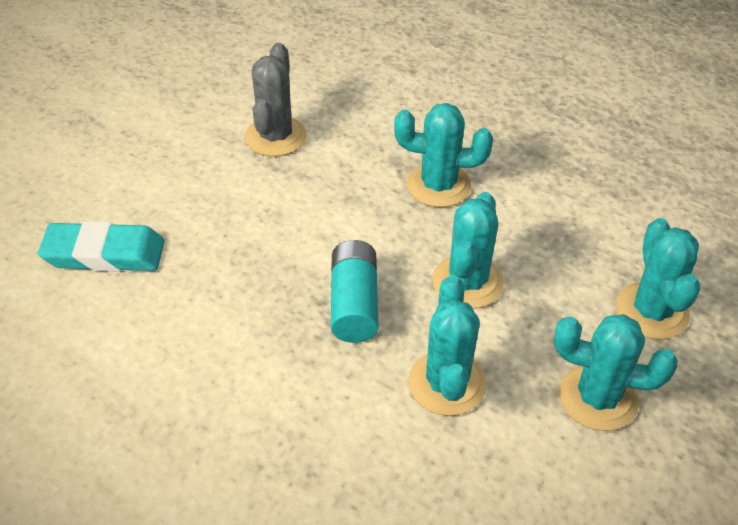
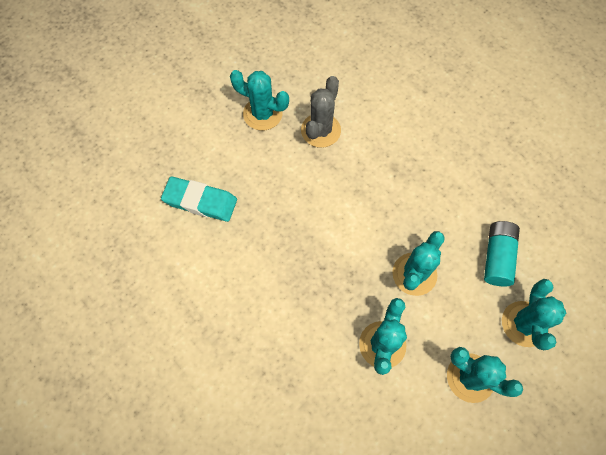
camera: 15 degrees right, 20 degrees up
turquoise battery [331,240,378,343] -> turquoise battery moved to [484,221,520,287]
turquoise cactus [394,103,493,207] -> turquoise cactus moved to [230,70,289,130]

